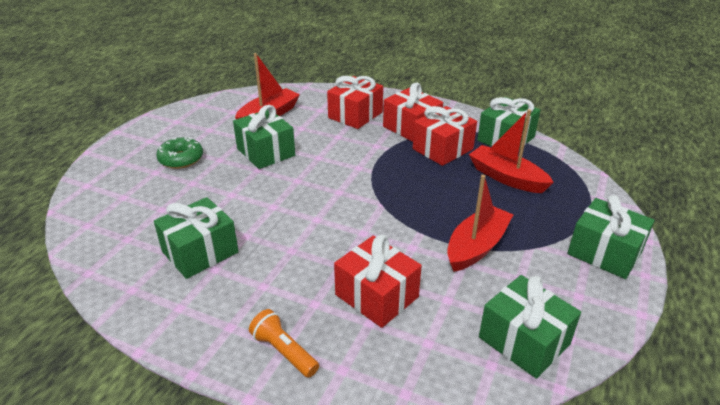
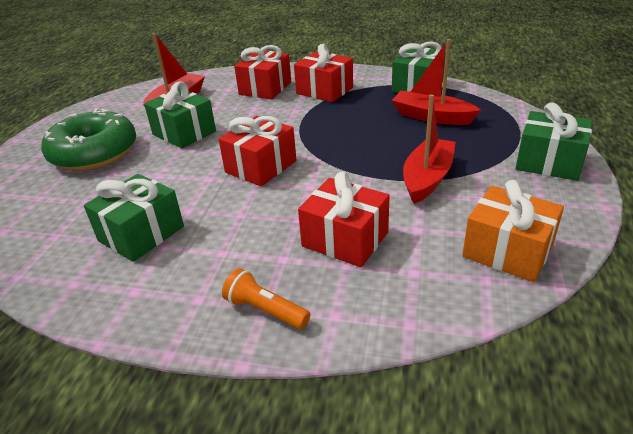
camera: 10 degrees left, 0 degrees up
green donut [156,137,203,169] -> green donut [41,109,136,171], size x1.83
red gift [413,106,477,166] -> red gift moved to [219,116,296,186]
green gift [479,275,581,379] -> orange gift [462,180,564,282]

